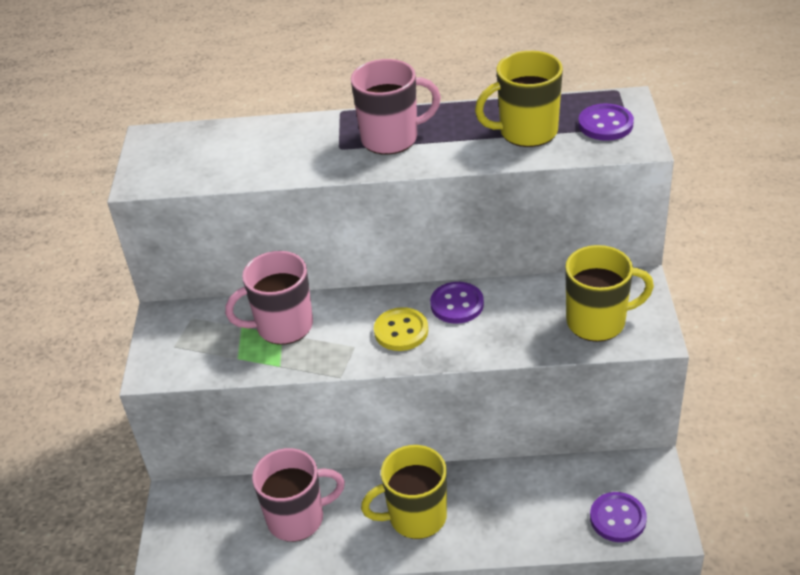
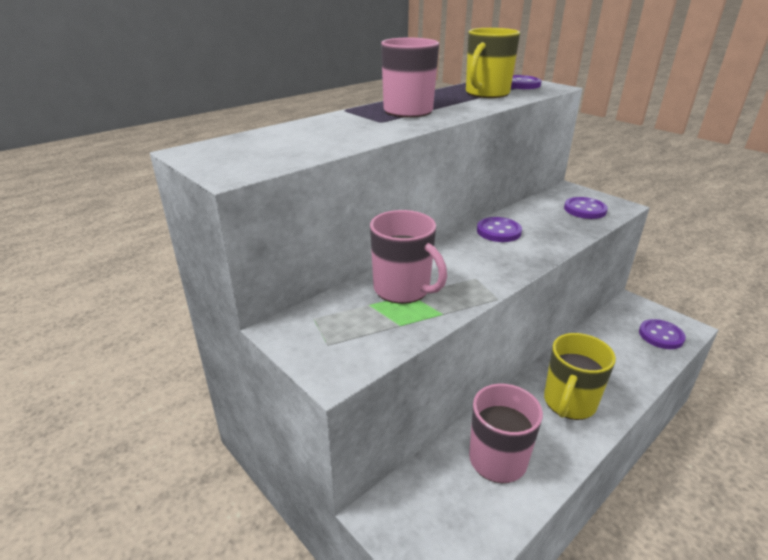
camera: 45 degrees left, 10 degrees down
pink mug [225,251,313,345] -> pink mug turned 75 degrees counterclockwise [370,210,447,304]
yellow button [374,307,428,351] -> none
yellow mug [565,245,654,342] -> purple button [564,197,608,219]

